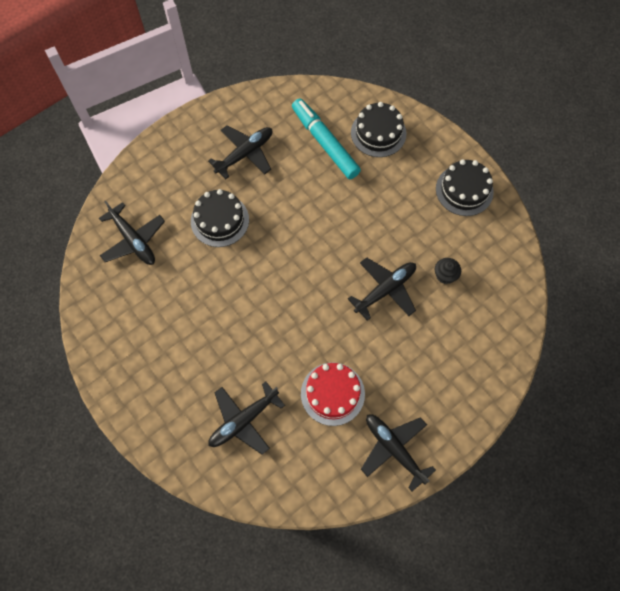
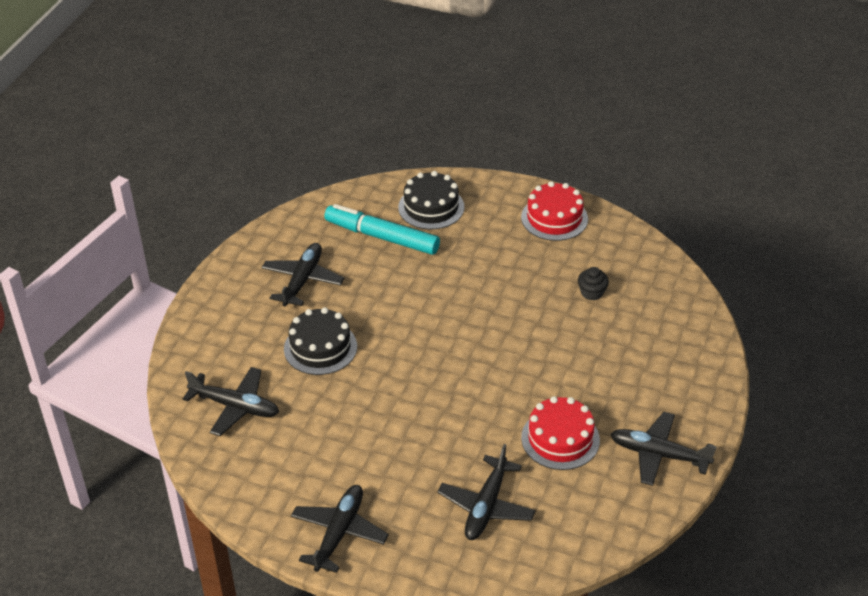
camera: 30 degrees left, 25 degrees down
black plane [348,257,416,321] -> black plane moved to [291,485,389,573]
black cake [436,159,494,216] -> red cake [521,181,588,241]

